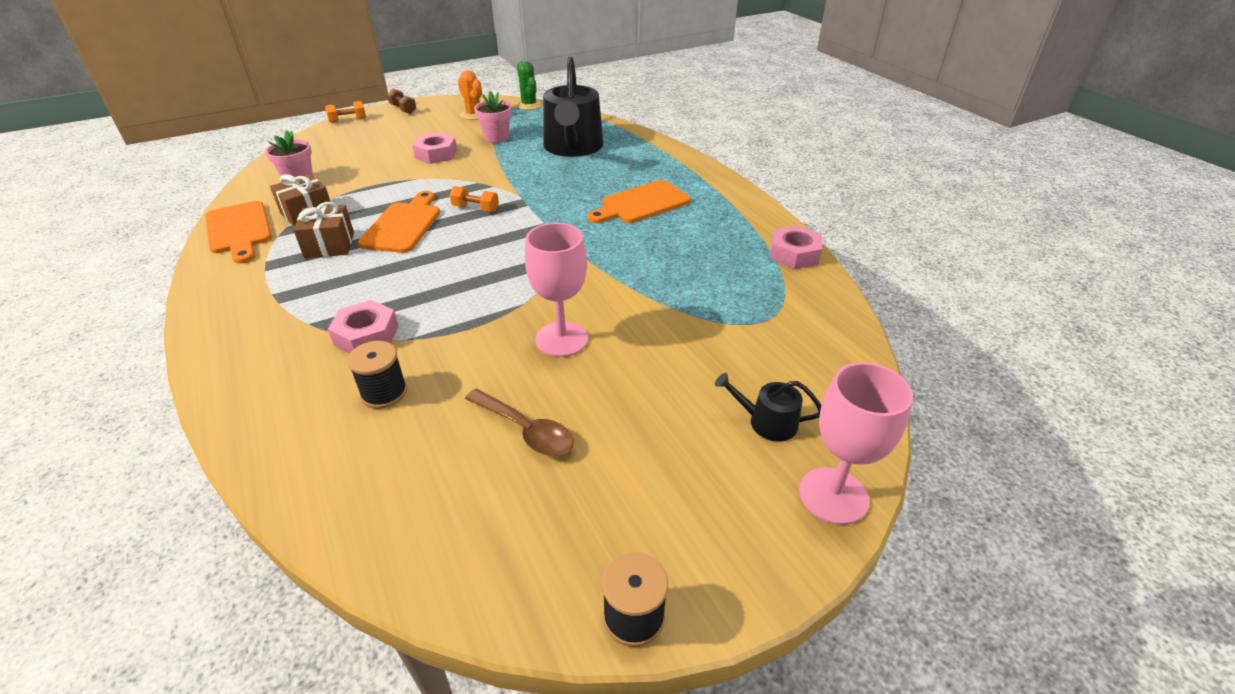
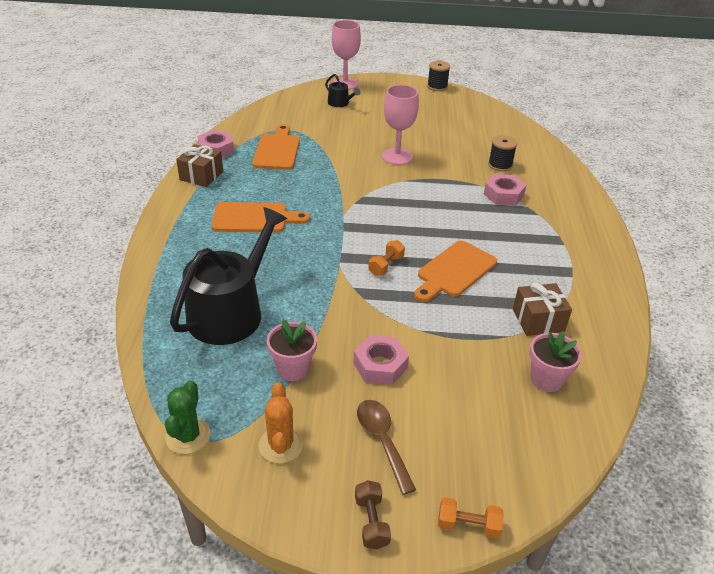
camera: 150 degrees left, 0 degrees up
orange cutting board [205,201,272,264] -> orange cutting board moved to [252,124,300,170]
brown gift [293,202,354,258] -> brown gift moved to [176,144,223,187]
orange dumbbell [450,186,499,212] -> orange dumbbell turned 75 degrees clockwise [368,240,405,276]
brown spoon [465,389,574,456] -> brown spoon moved to [357,400,416,495]

